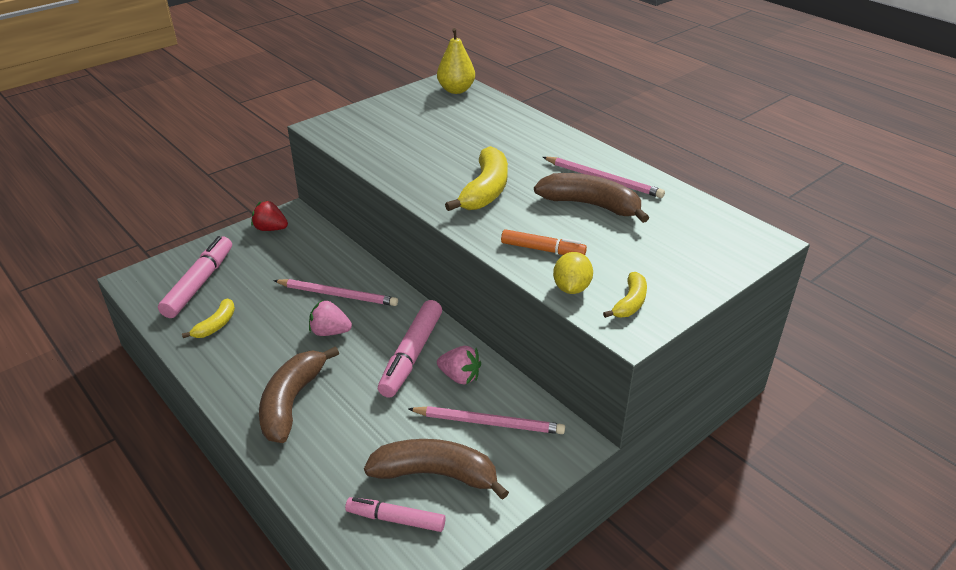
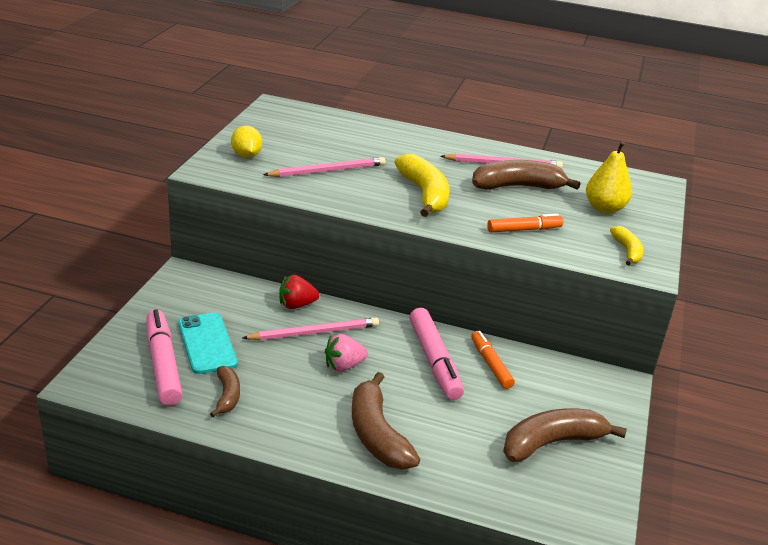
camera: 35 degrees left, 5 degrees down
yellow banana [182,298,235,338] -> brown banana [210,366,240,417]
red strawberry [251,201,288,231] -> red strawberry moved to [279,275,319,309]
pink marker [345,497,446,532] -> none
pink pencil [408,406,565,434] -> pink pencil moved to [263,157,386,177]
yellow pear [437,28,475,94] -> yellow pear moved to [586,141,632,214]
pink strawberry [437,346,481,384] -> orange marker [471,331,515,389]
yellow lemon [553,252,593,294] -> yellow lemon moved to [231,126,262,158]
none -> turquoise phone [178,313,237,374]

